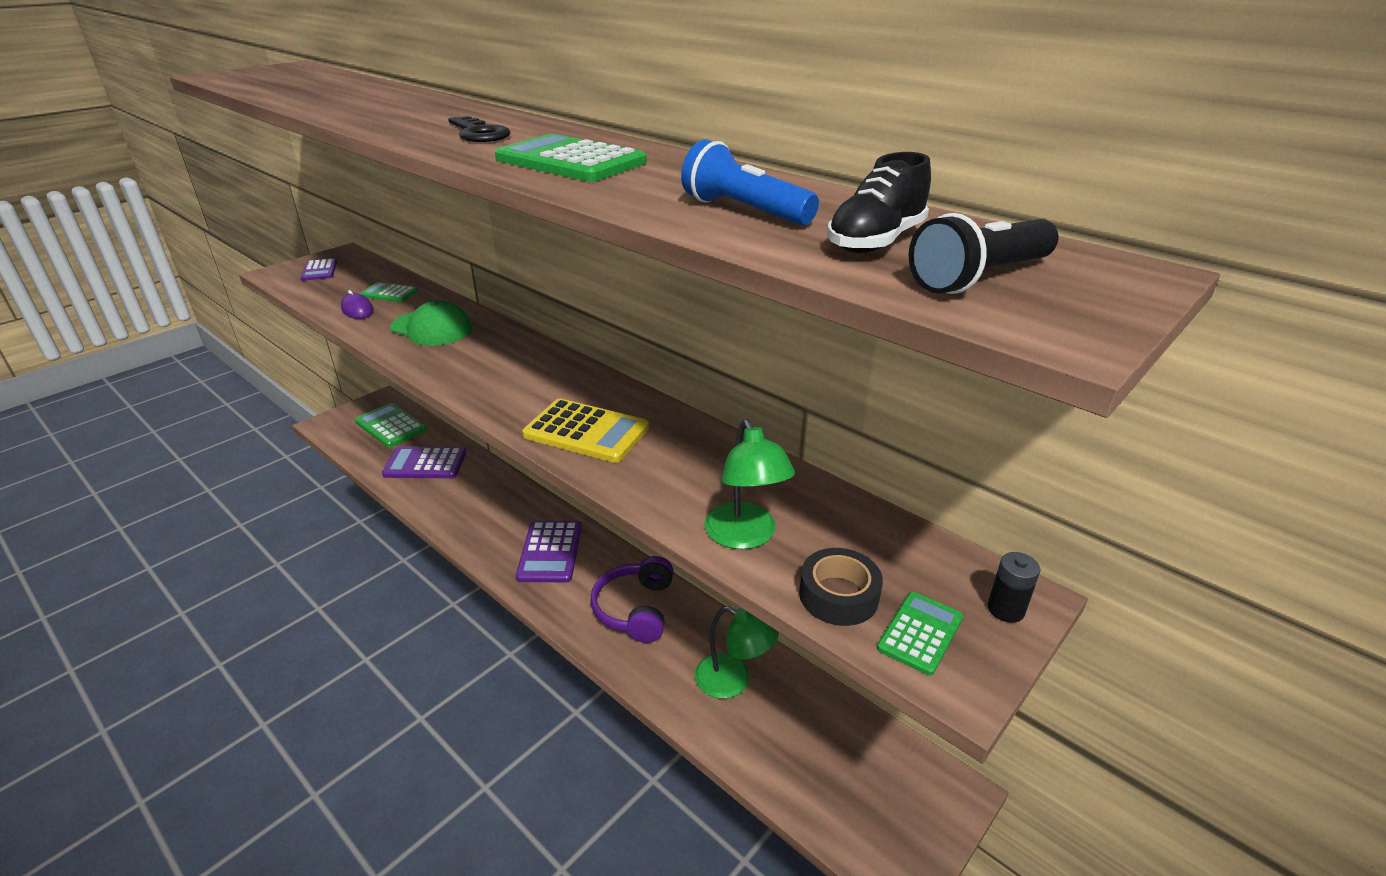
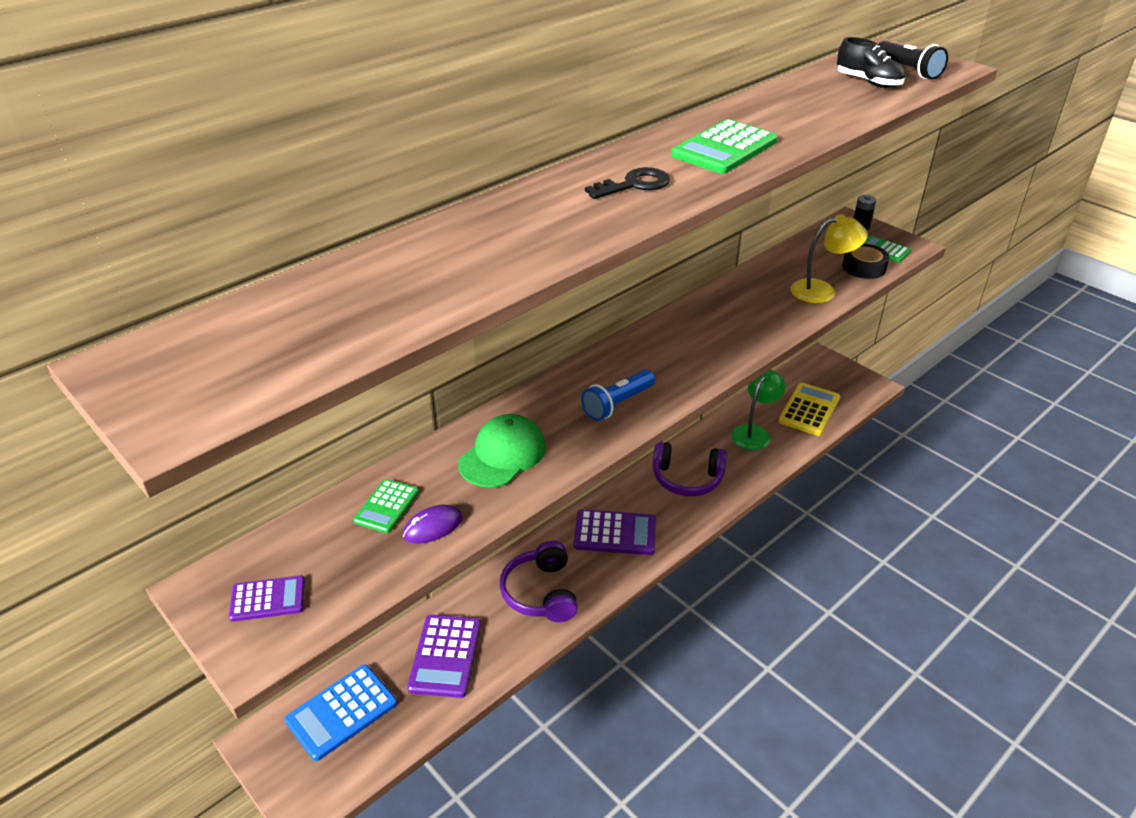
camera: 85 degrees left, 5 degrees up
green calculator [355,403,427,448] -> blue calculator [285,665,397,761]
yellow calculator [522,398,649,463] -> yellow calculator moved to [778,383,840,436]
blue flashlight [681,139,819,225] -> blue flashlight moved to [581,369,655,421]
green lamp [705,419,795,549] -> yellow lamp [791,214,868,303]
none -> purple headphones [500,541,578,622]

